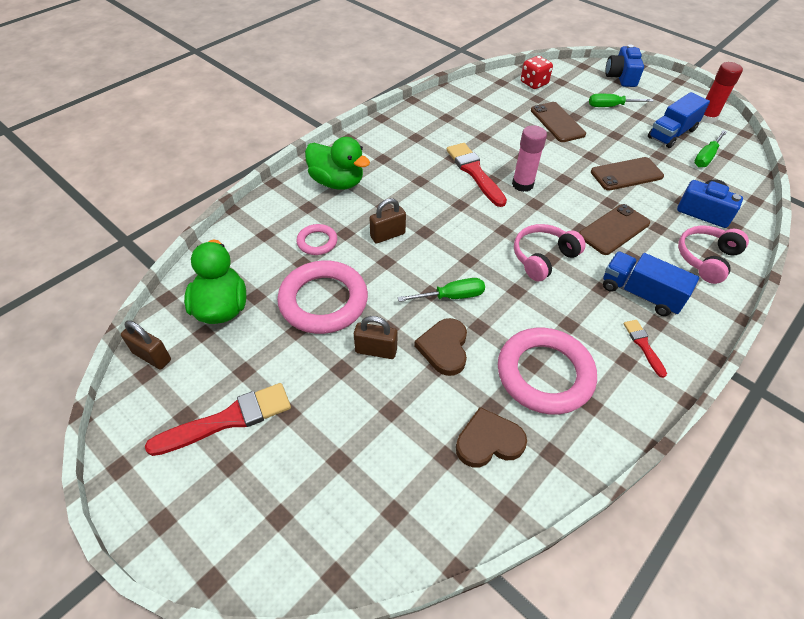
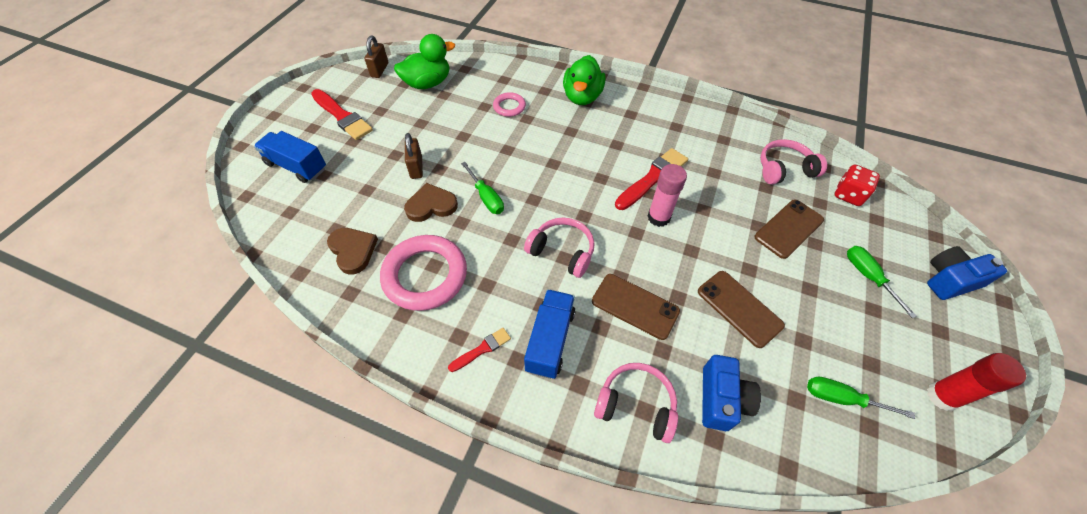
camera: 70 degrees right, 5 degrees up
pink ring [277,261,368,334] -> none
brown padlock [370,198,406,244] -> none
blue truck [648,92,710,148] -> blue truck moved to [254,131,326,183]
none -> pink headphones [760,139,827,185]

